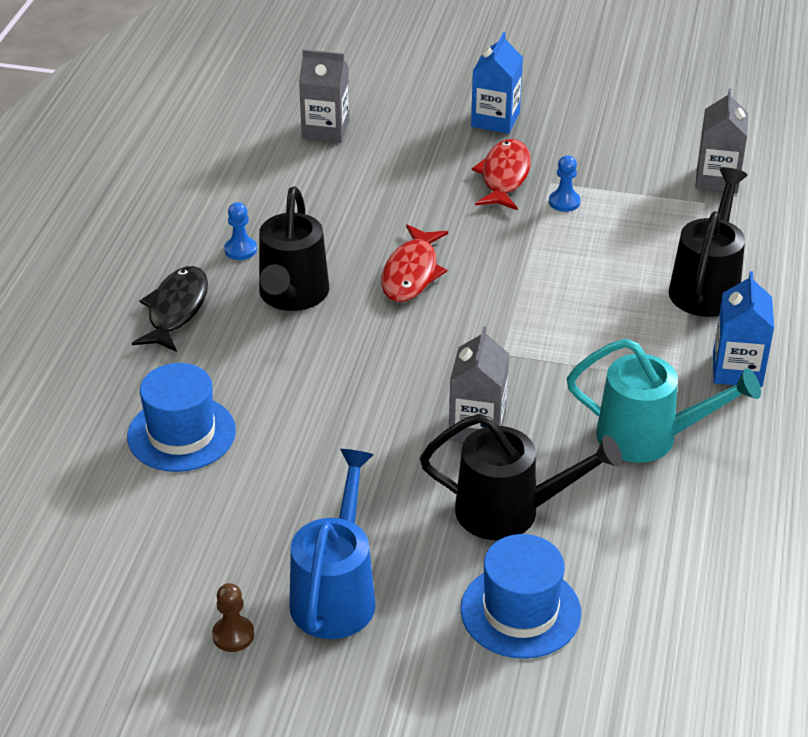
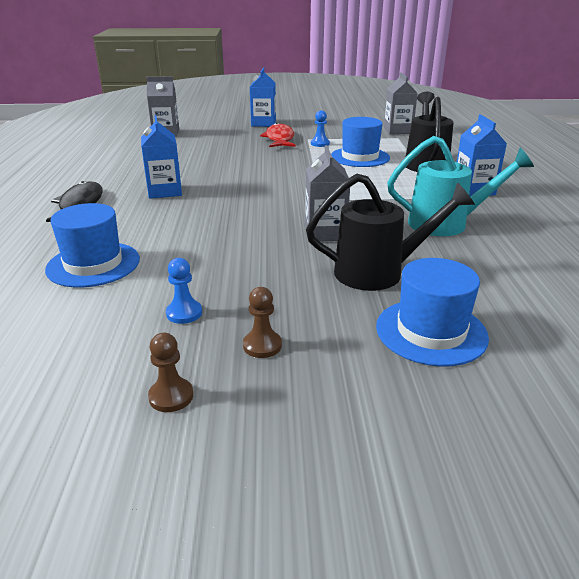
camera: 15 degrees left, 10 degrees down
blue pawn [224,202,257,260] -> blue pawn moved to [166,258,202,324]
black watering can [259,186,329,311] -> blue carton [141,115,182,199]
blue watering can [289,449,376,639] -> brown pawn [243,287,282,358]
red fish [381,224,448,302] -> none
none -> blue hat [331,117,390,167]

